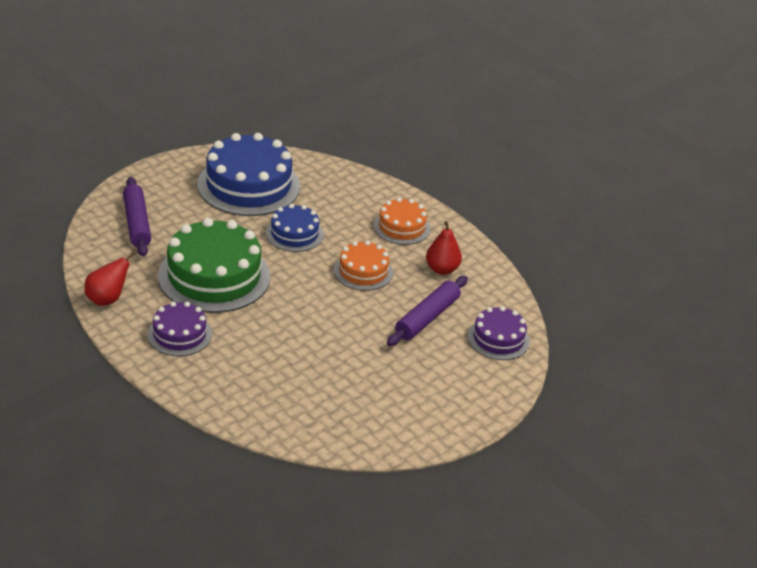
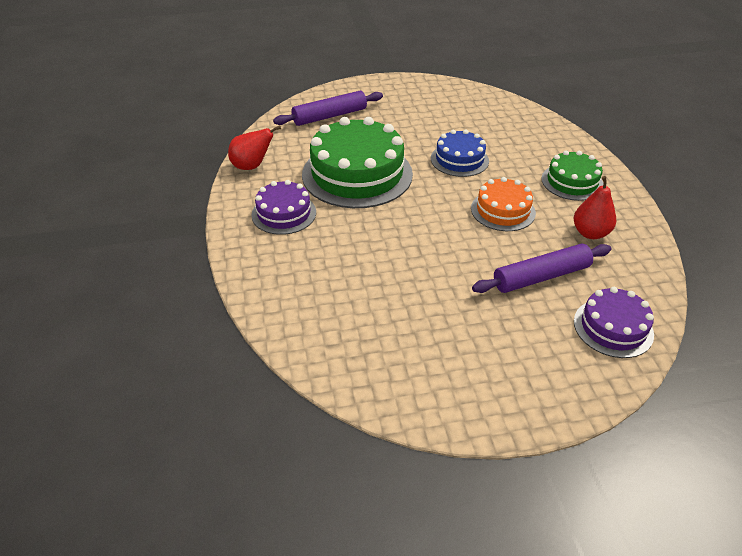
camera: 35 degrees right, 5 degrees up
purple rolling pin [123,177,151,257] -> purple rolling pin turned 45 degrees clockwise [273,91,383,126]
blue cake [197,133,300,216] -> none
orange cake [374,197,430,245] -> green cake [542,150,604,201]

